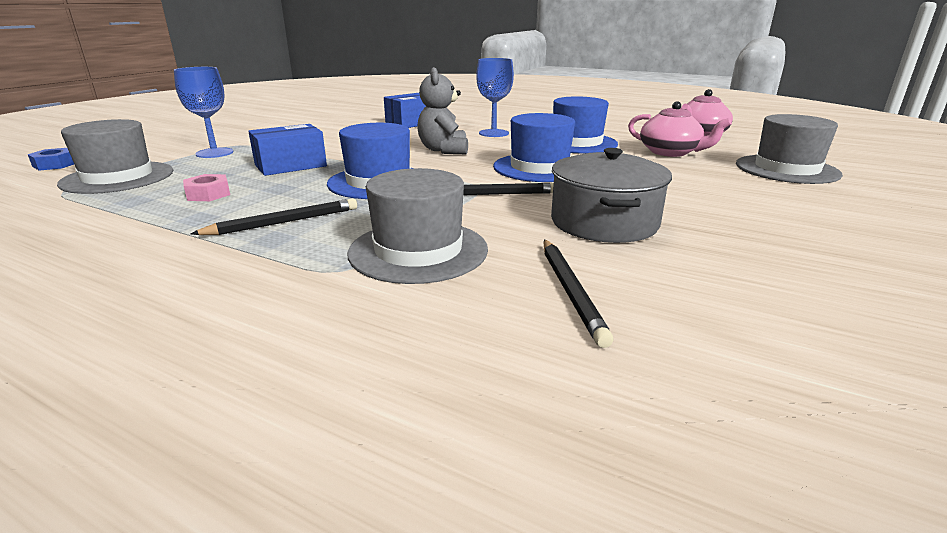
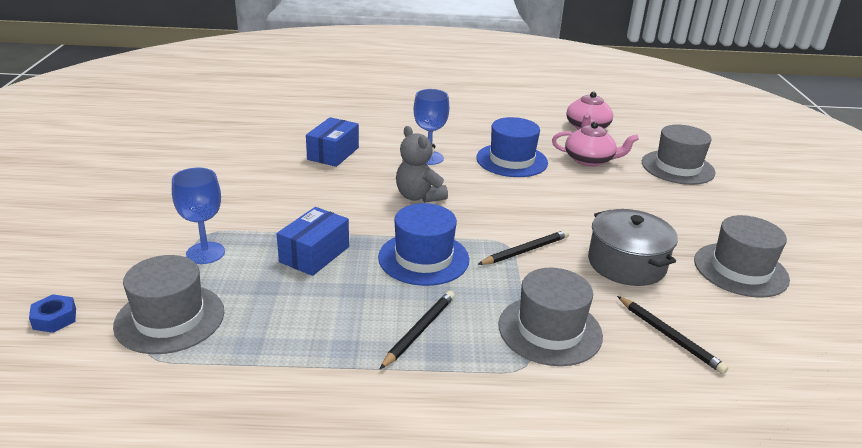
camera: 30 degrees left, 5 degrees up
pink nut [183,174,230,201] -> none
blue hat [493,113,575,182] -> none
none -> grey hat [694,215,790,298]

